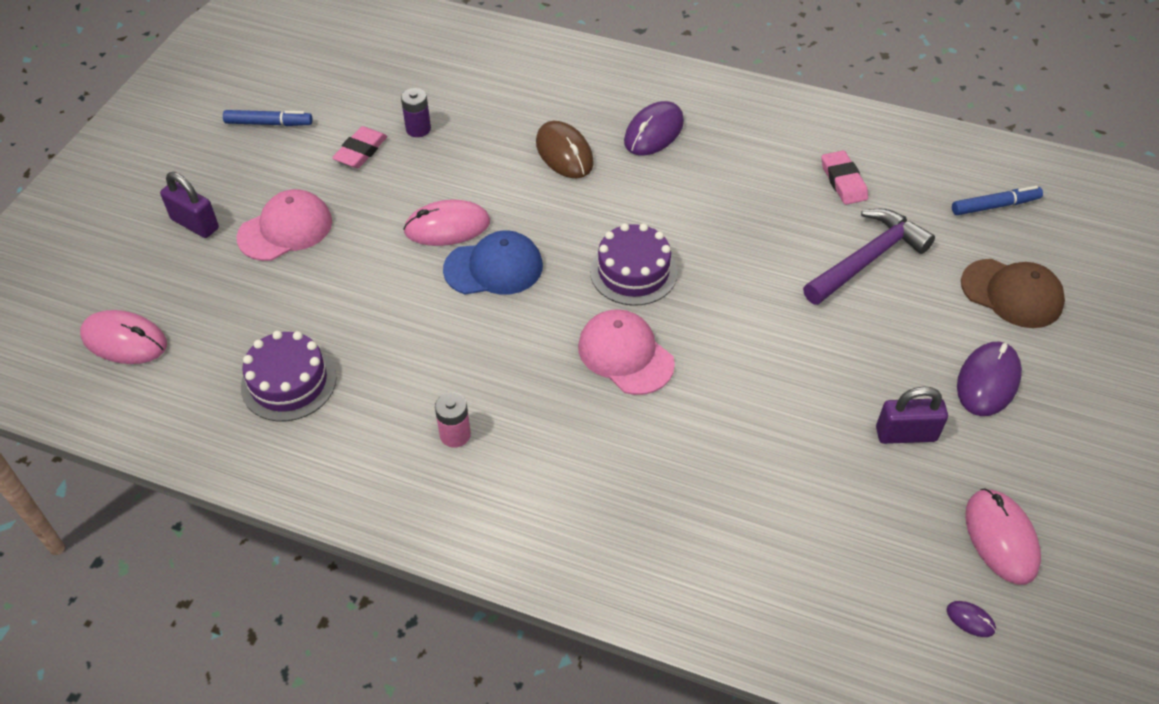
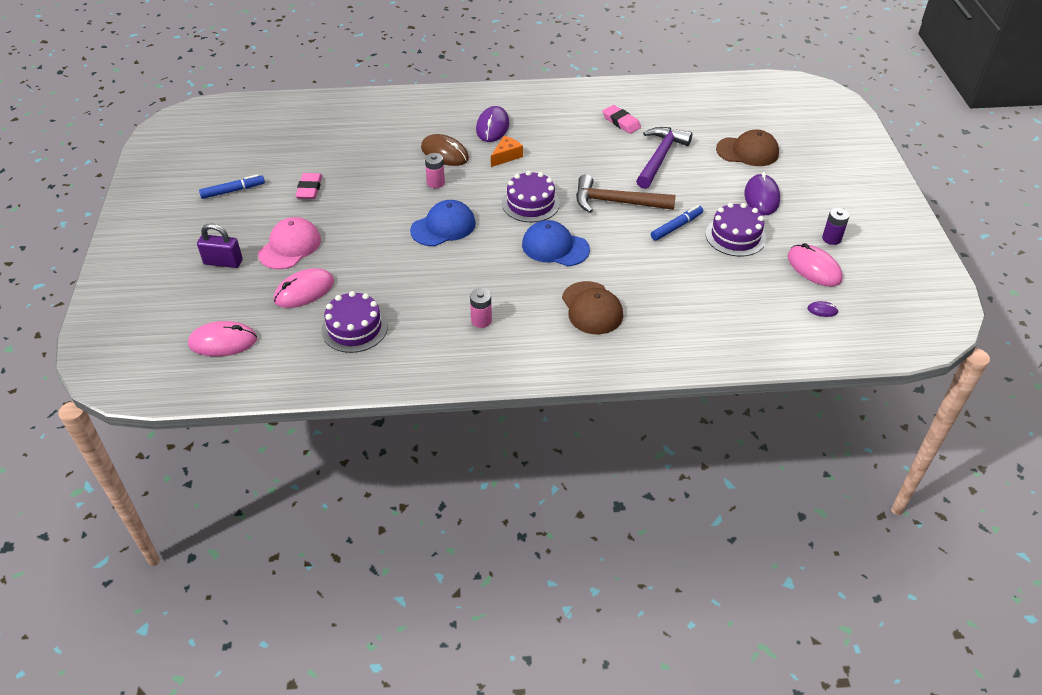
camera: 25 degrees left, 5 degrees down
purple battery [401,88,431,137] -> purple battery moved to [822,208,850,245]
pink mouse [403,200,490,246] -> pink mouse moved to [274,268,334,308]
pink cap [578,309,675,395] -> blue cap [522,220,590,266]
purple padlock [876,386,948,444] -> purple cake [706,203,766,257]
blue marker [952,186,1043,215] -> blue marker moved to [651,205,703,241]
none -> pink battery [425,153,445,188]
none -> orange cheese [491,136,523,167]
none -> brown cap [562,281,623,334]
none -> brown hammer [576,174,676,213]

